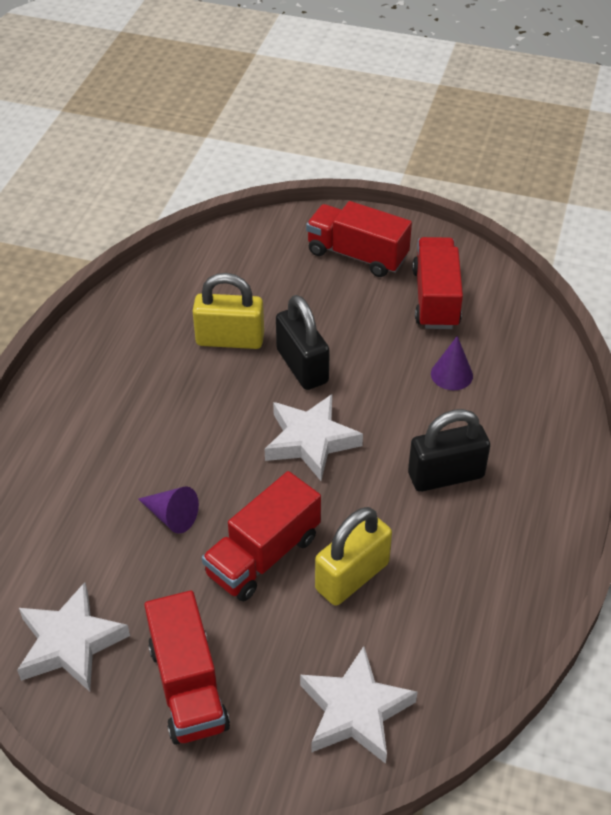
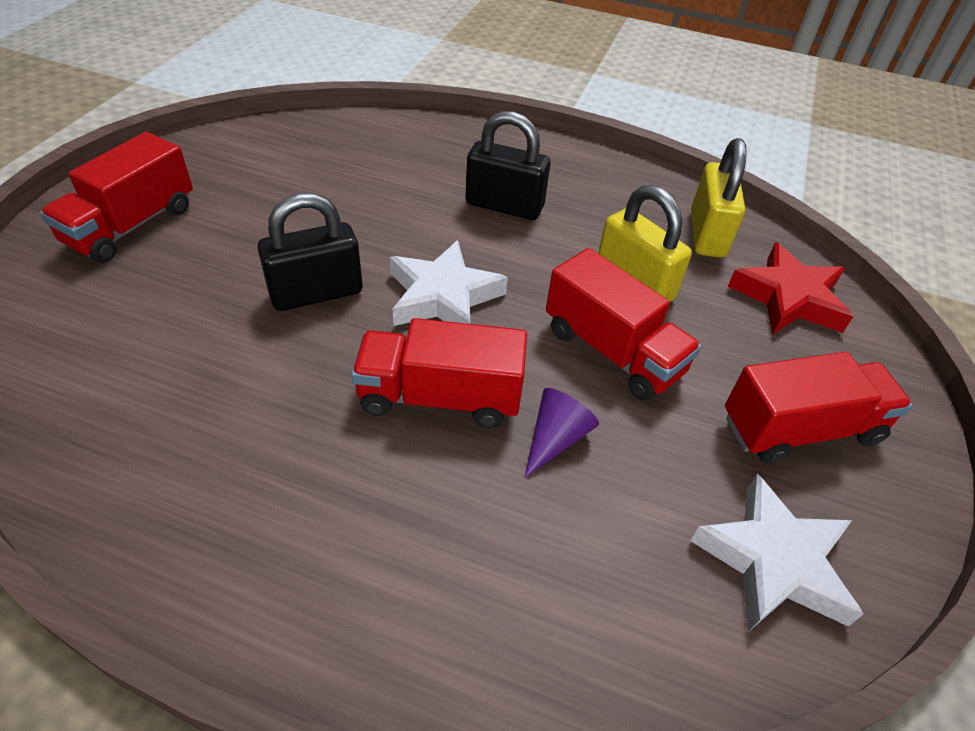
camera: 90 degrees left, 0 degrees up
yellow padlock [193,273,264,349] -> yellow padlock moved to [691,138,747,258]
white star [300,646,417,764] -> red star [728,242,854,335]
black padlock [408,409,490,492] -> black padlock turned 60 degrees counterclockwise [465,111,550,220]
red truck [412,237,463,329] -> red truck moved to [351,318,527,428]
purple cone [431,336,473,390] -> none

